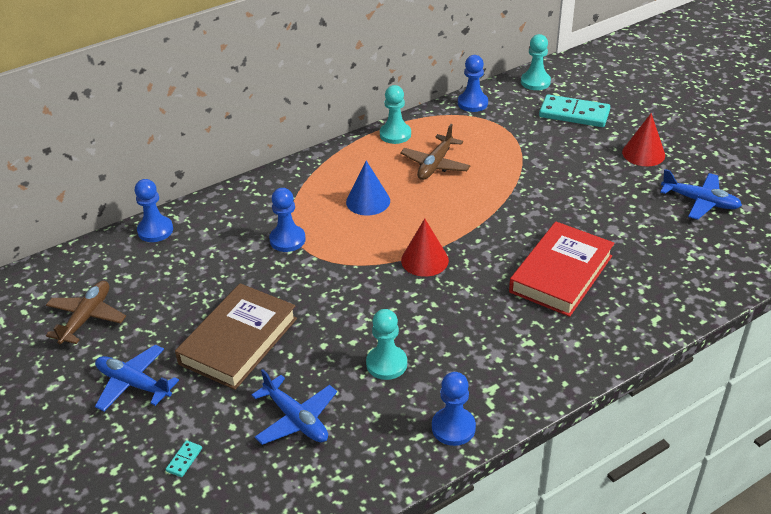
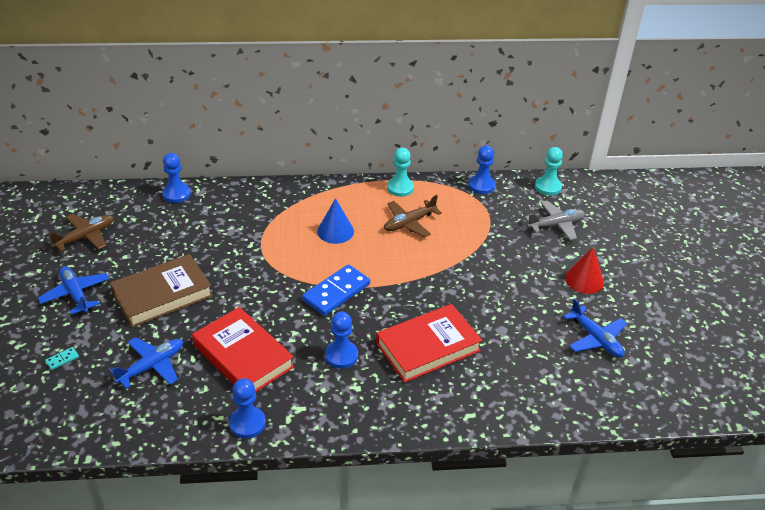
camera: 25 degrees right, 0 degrees up
blue plane [252,369,337,445] -> blue plane turned 120 degrees counterclockwise [110,337,183,389]
blue pawn [269,188,306,252] -> blue pawn moved to [325,311,358,369]
turquoise pawn [366,309,407,380] -> red book [192,307,294,392]
red cone [401,219,449,277] -> blue domino [302,264,370,316]
turquoise domino [539,94,610,127] -> grey plane [524,201,585,240]

